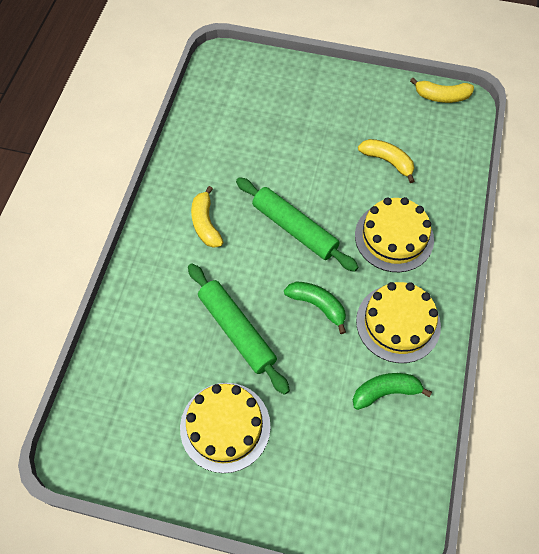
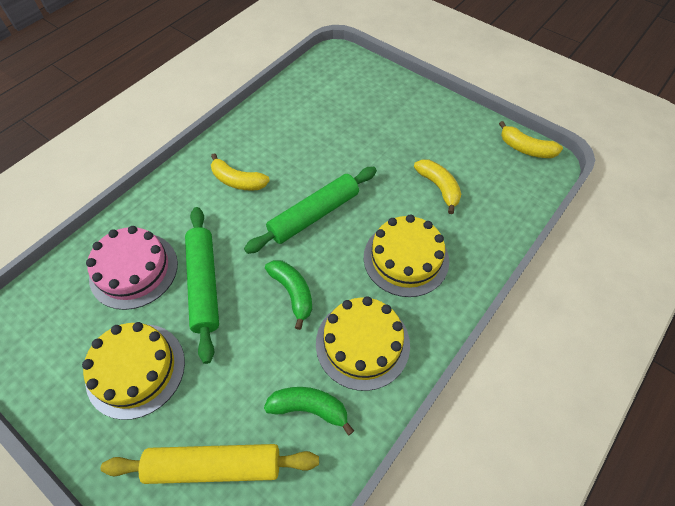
camera: 25 degrees right, 5 degrees down
yellow banana [191,186,223,248] -> yellow banana turned 75 degrees counterclockwise [211,153,270,191]
green rolling pin [236,177,358,272] -> green rolling pin turned 75 degrees clockwise [244,167,377,254]
none -> pink cake [86,226,178,310]
none -> yellow rolling pin [101,444,319,484]

